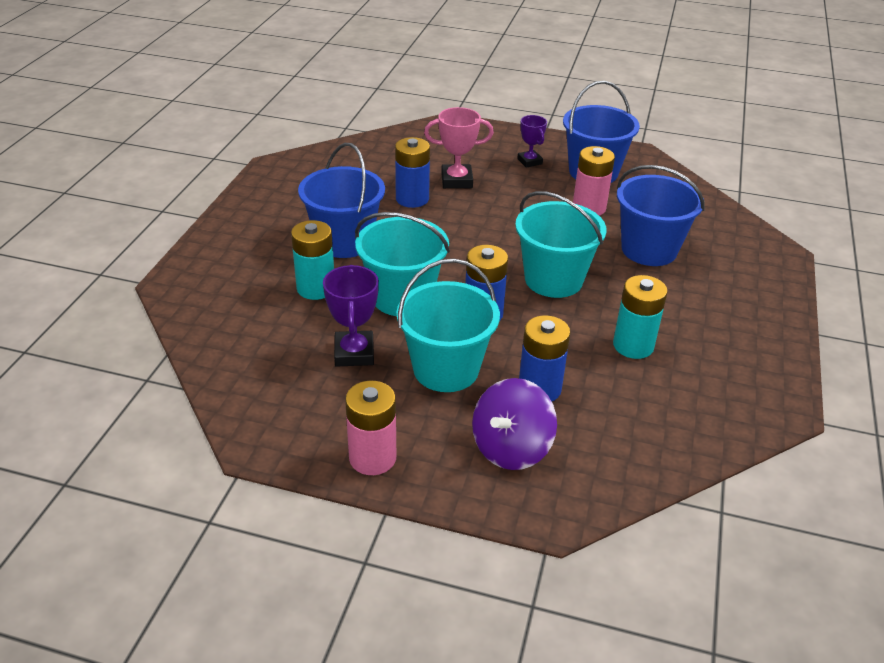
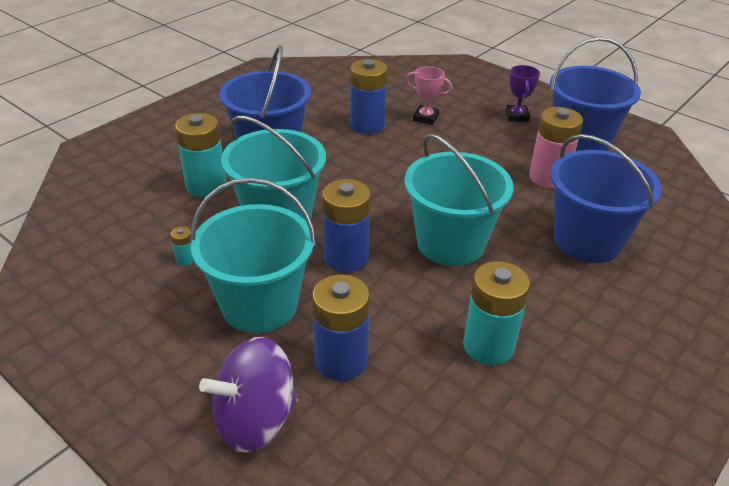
camera: 25 degrees right, 0 degrees up
purple trophy [323,265,379,367] -> turquoise battery [171,227,194,266]
pink battery [345,381,396,475] -> none
pink trophy [424,107,494,188] -> pink trophy [406,66,453,125], size x0.66

